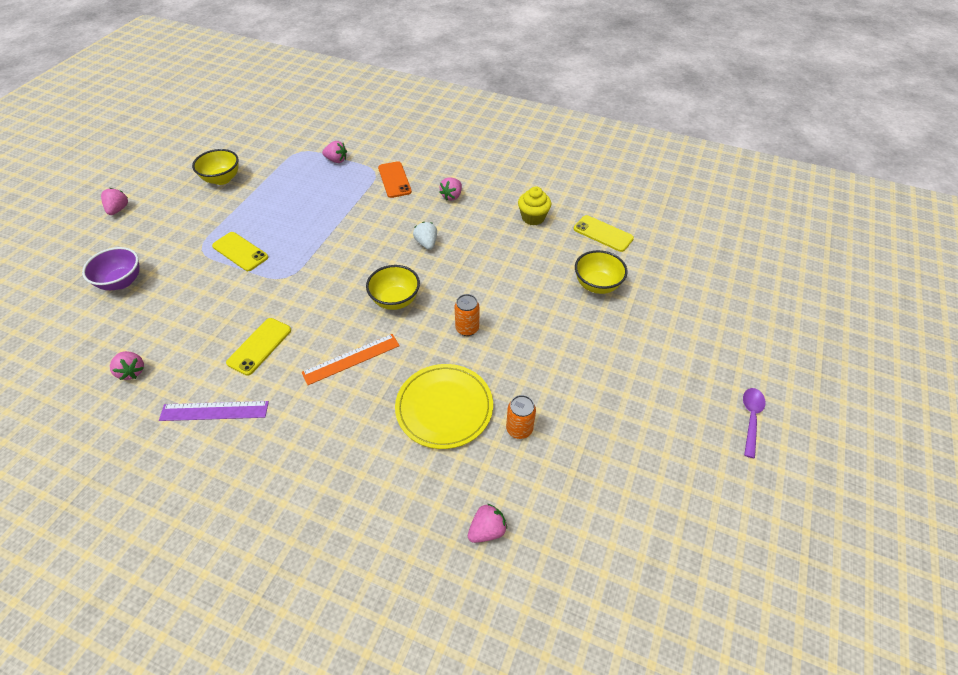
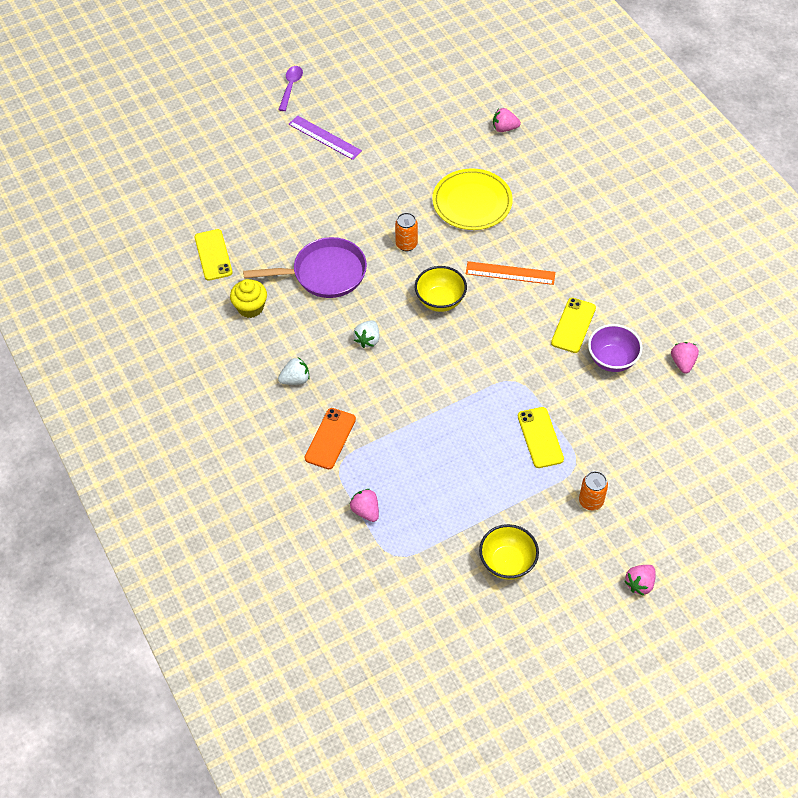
camera: 140 degrees left, 5 degrees up
purple bowl [82,247,140,290] -> purple bowl moved to [588,324,643,372]
purple ruler [159,401,269,421] -> purple ruler moved to [289,115,362,160]
yellow phone [226,318,291,376] -> yellow phone turned 45 degrees counterclockwise [551,298,596,353]
pink strawberry [439,177,462,201] -> white strawberry [278,358,310,385]
orange can [506,395,536,439] -> orange can moved to [579,471,608,511]
yellow bowl [575,250,628,294] -> none
purple spoon [743,388,766,458] -> purple spoon turned 135 degrees clockwise [278,66,303,111]
none -> purple pan [243,237,367,298]

